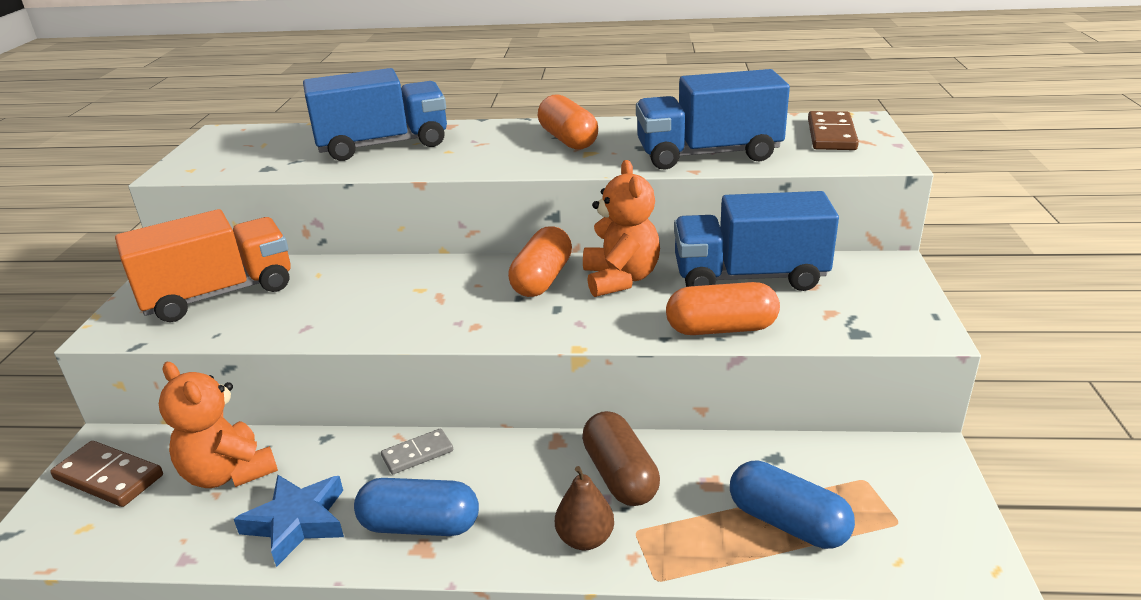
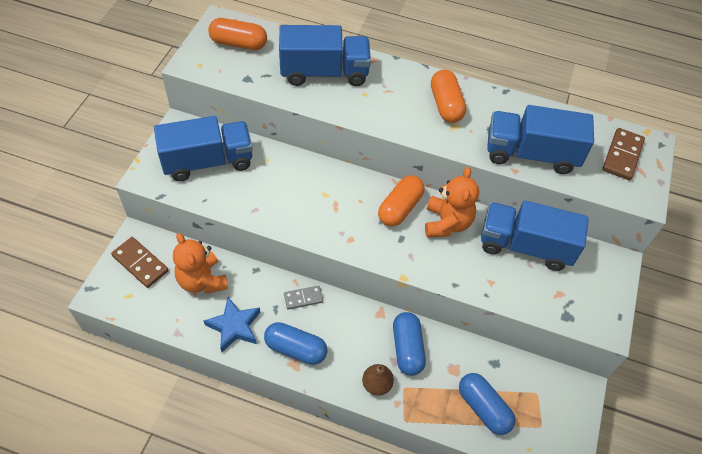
camera: 10 degrees right, 25 degrees up
orange truck [115,209,291,322] -> blue truck [154,116,253,181]
brown capsule [582,411,660,506] -> blue capsule [393,312,426,376]
orange capsule [666,282,780,335] -> orange capsule moved to [208,18,267,50]

